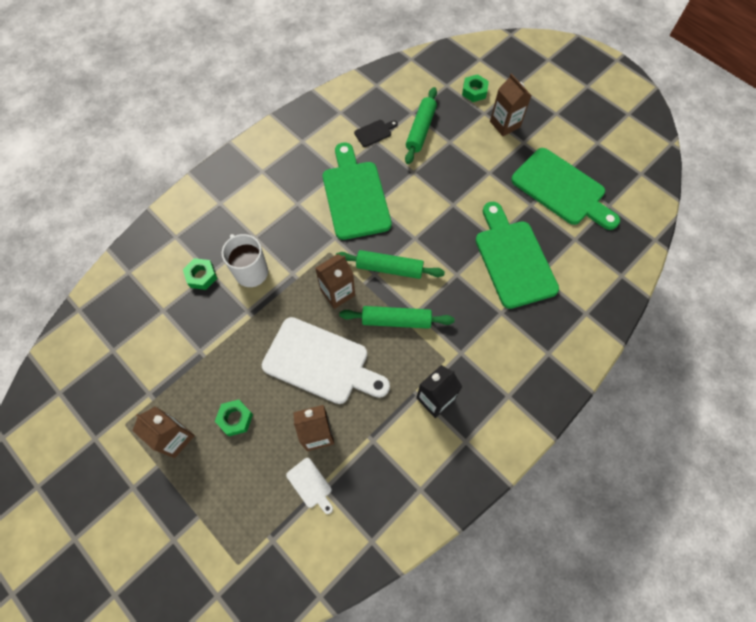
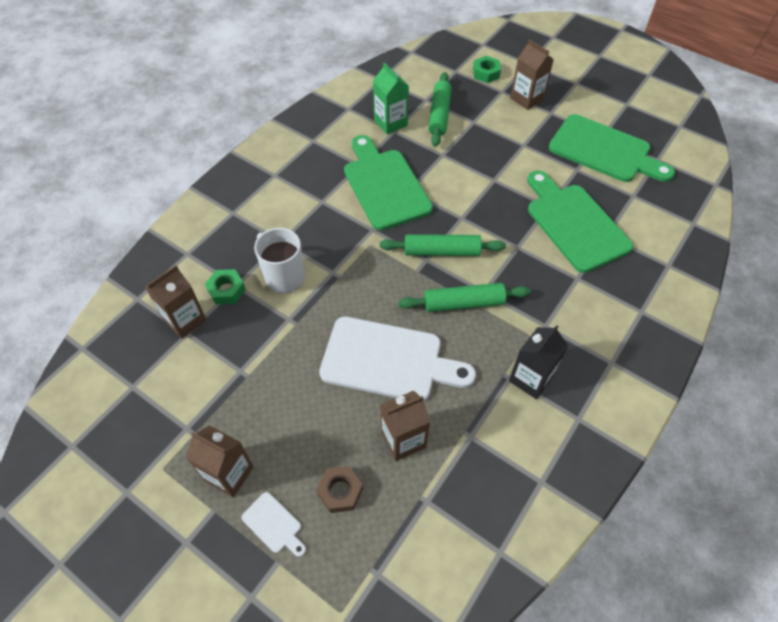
camera: 10 degrees left, 10 degrees down
green nut [215,399,253,436] -> none
white cutting board [286,458,333,514] -> white cutting board moved to [241,492,306,557]
brown carton [315,254,355,309] -> brown carton moved to [145,265,207,339]
black cutting board [354,120,398,147] -> green carton [373,63,409,134]
none -> brown nut [316,466,363,513]

